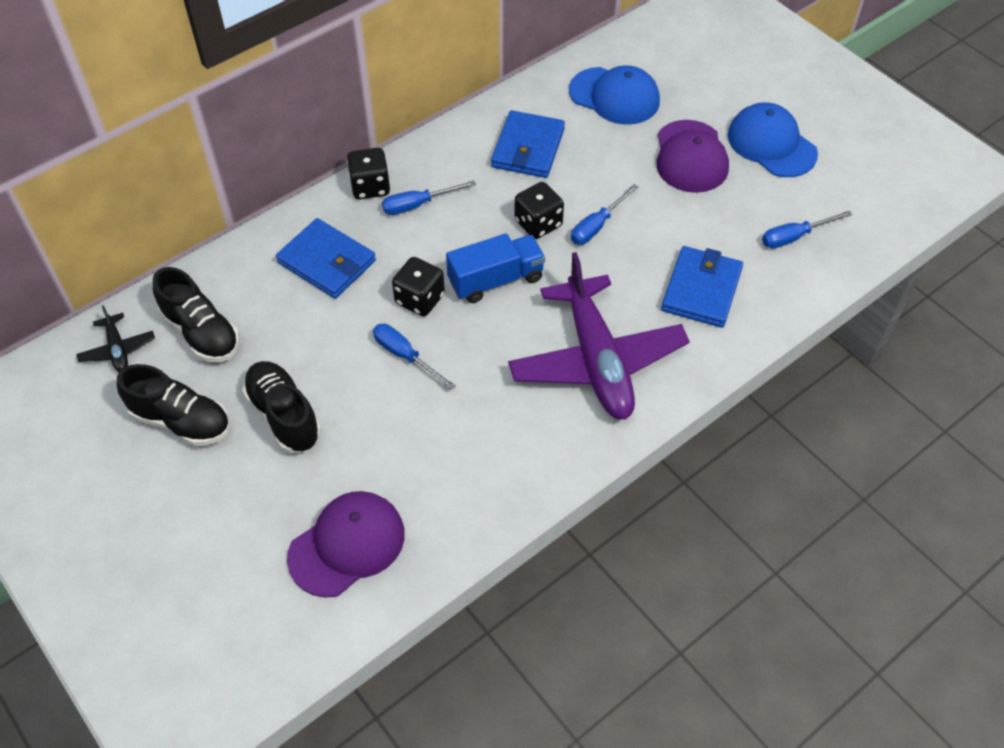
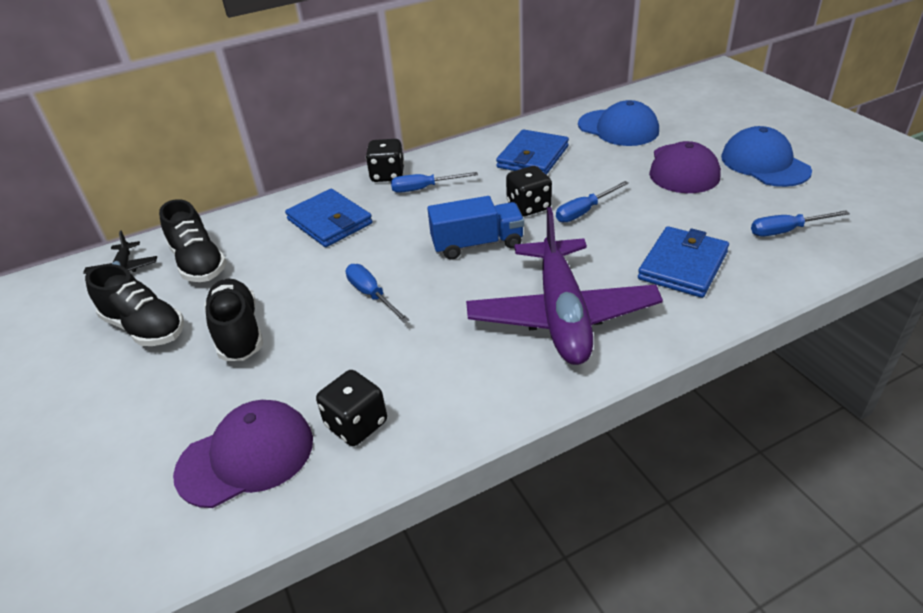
camera: 15 degrees right, 15 degrees down
black dice [392,257,445,316] -> black dice moved to [316,370,387,446]

